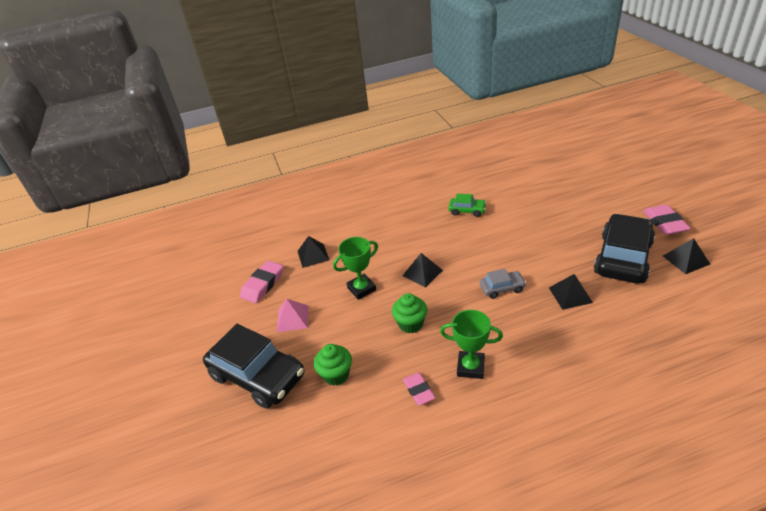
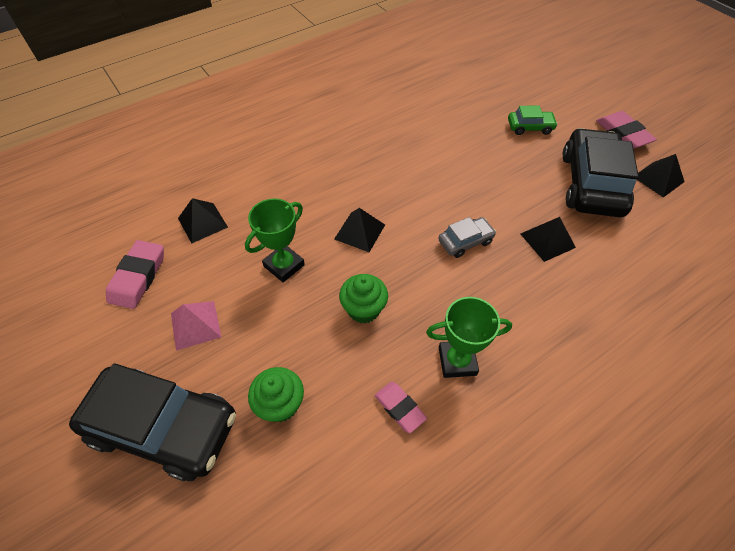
camera: 20 degrees left, 15 degrees up
green car [448,194,487,217] -> green car moved to [508,105,558,135]

